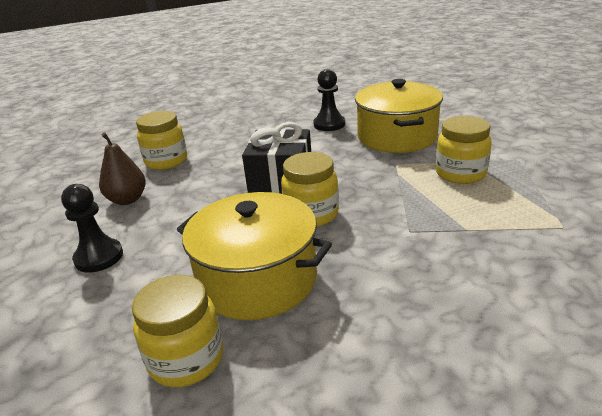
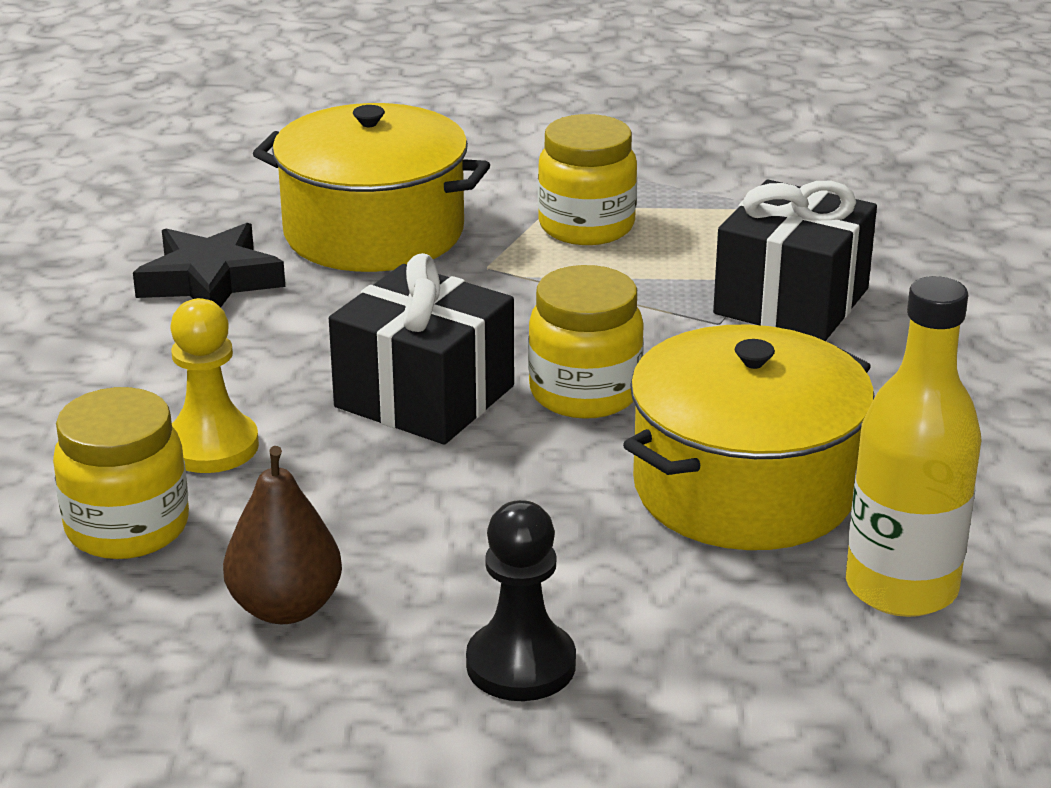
camera: 70 degrees left, 0 degrees up
yellow jar [132,275,223,387] -> yellow bottle [846,276,982,617]
black pawn [313,69,345,131] -> black star [133,223,285,307]
none -> yellow pawn [170,298,259,473]
none -> black gift [713,180,877,341]

